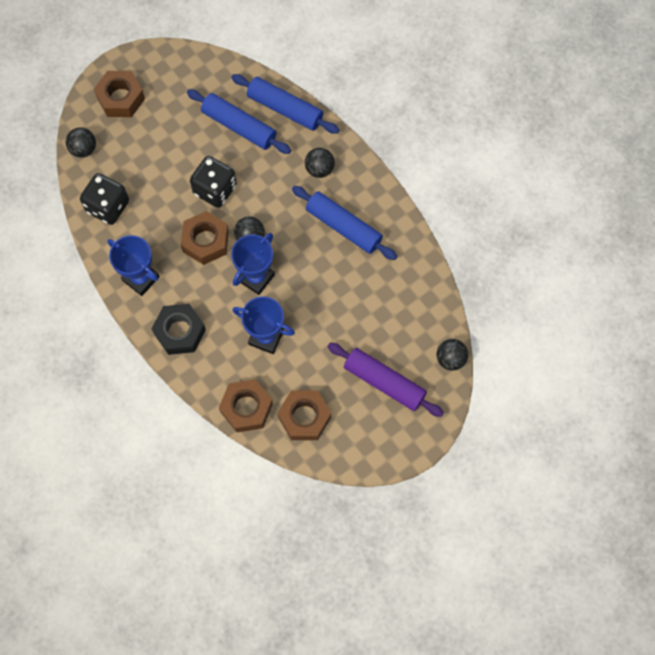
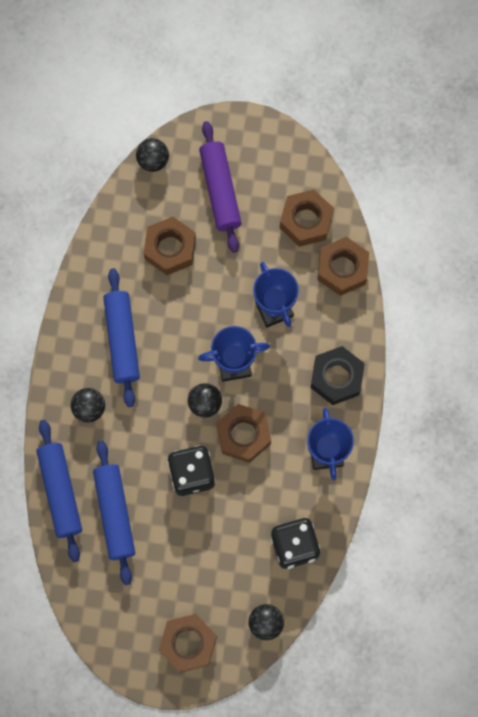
camera: 135 degrees left, 5 degrees up
none -> brown nut [143,217,196,275]

